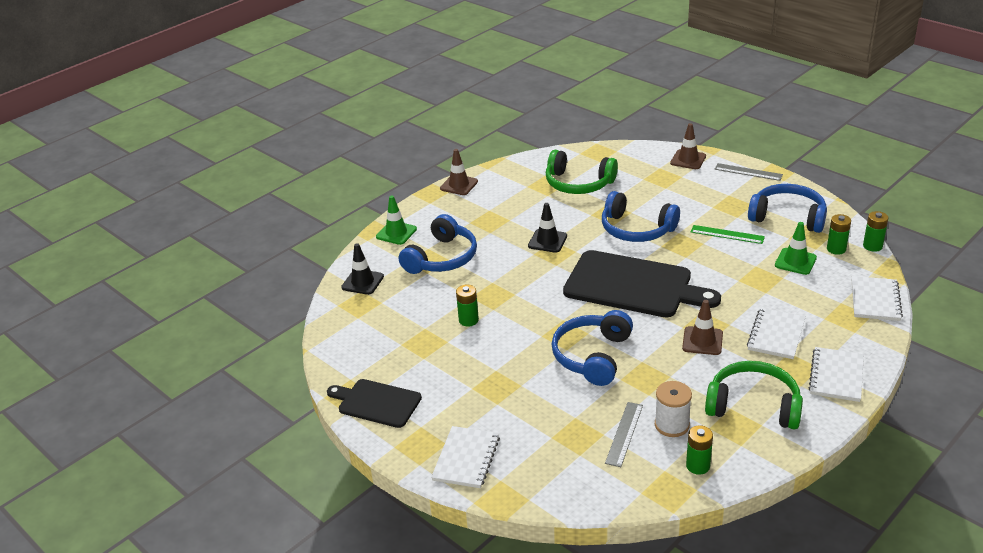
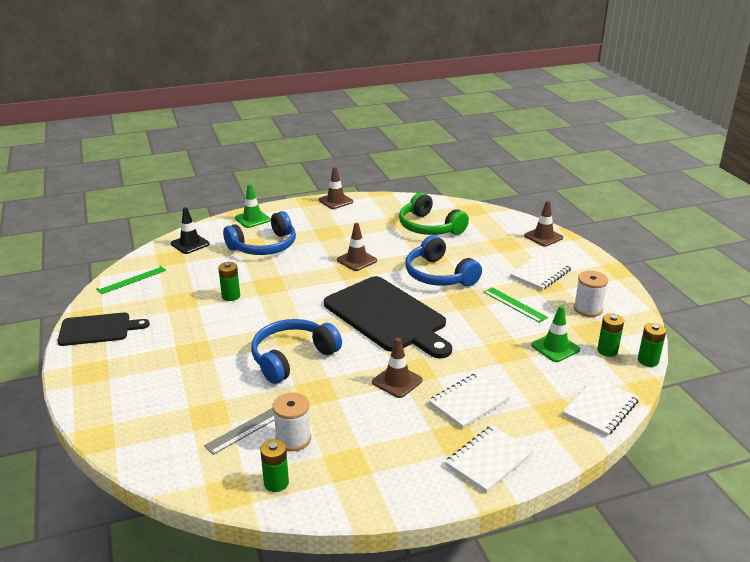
camera: 25 degrees right, 5 degrees down
black cutting board [327,379,422,428] -> black cutting board turned 120 degrees clockwise [57,313,150,346]
white notebook [431,426,500,488] -> white notebook moved to [510,254,572,290]
black traffic cone [528,203,567,253] -> brown traffic cone [337,223,377,271]
green headphones [705,361,803,429] -> none
grey ruler [715,163,783,181] -> none
blue headphones [748,184,827,233] -> white spool [574,271,608,317]
none -> green ruler [96,265,166,294]

